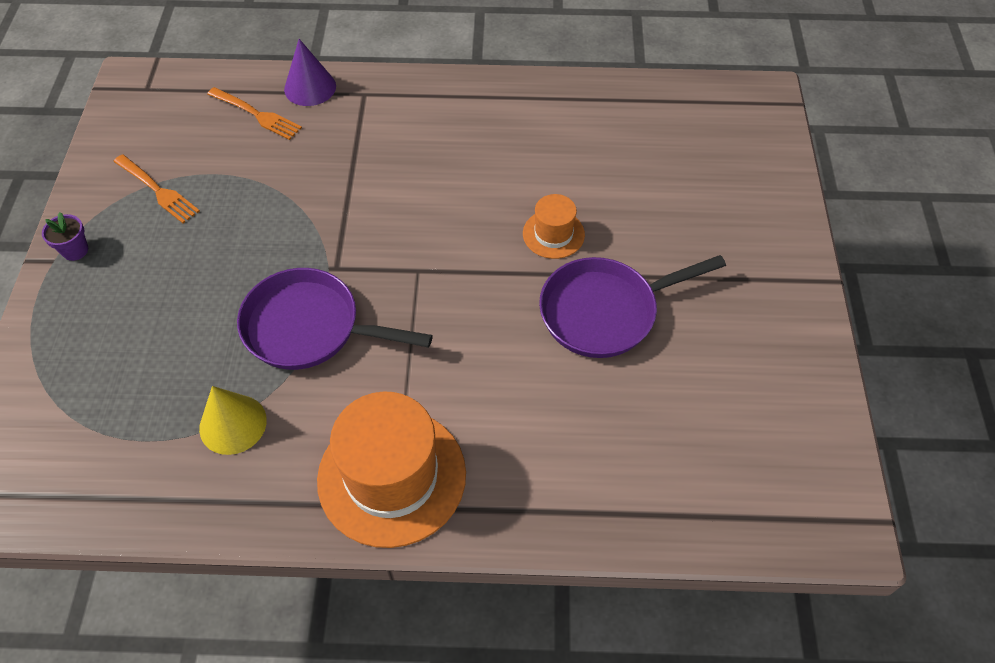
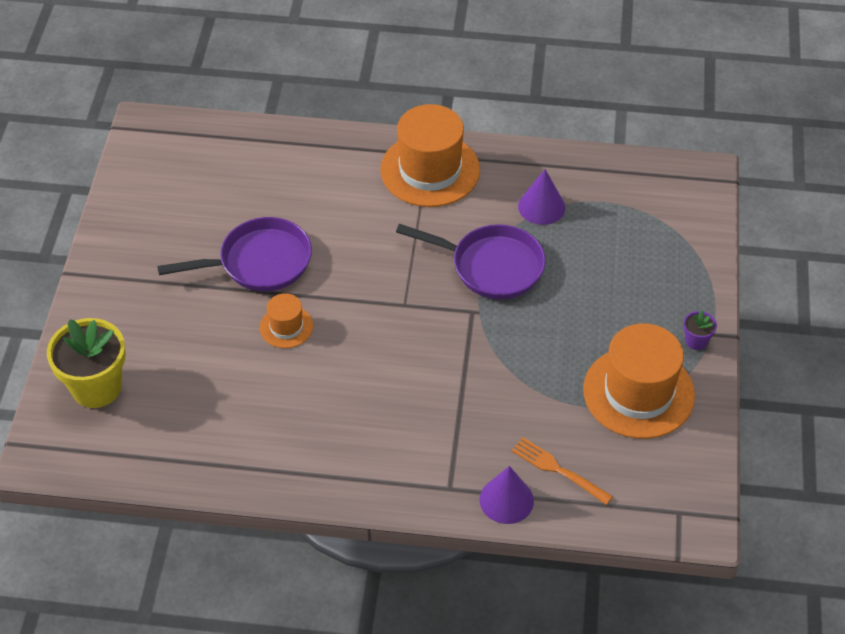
camera: 175 degrees left, 5 degrees down
orange fork [113,154,200,223] -> orange hat [583,323,695,439]
yellow cone [199,386,267,455] -> purple cone [518,169,565,225]
none -> yellow flower pot [47,318,126,408]

